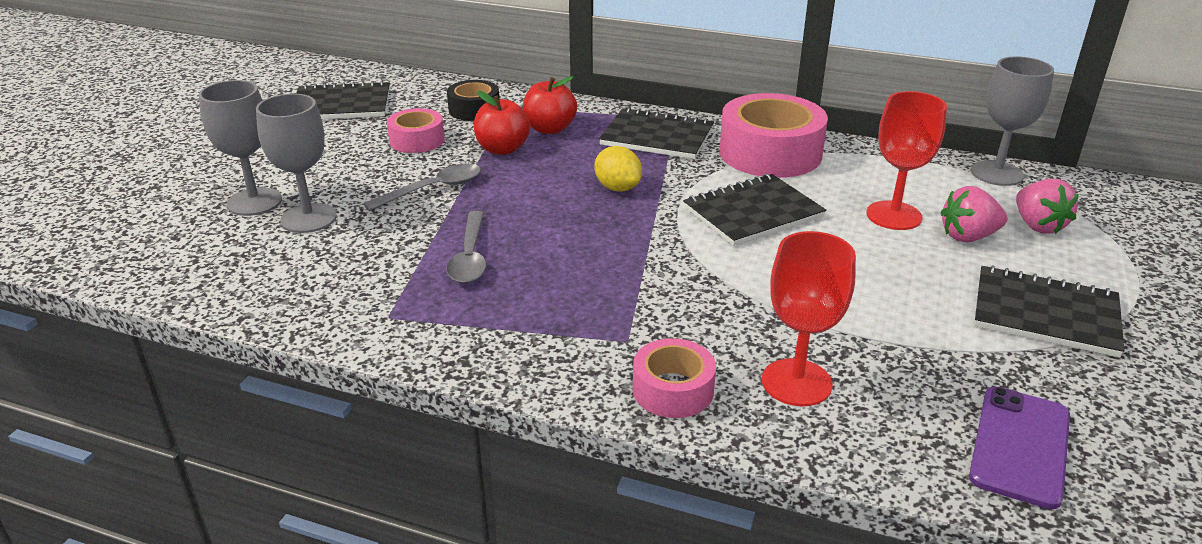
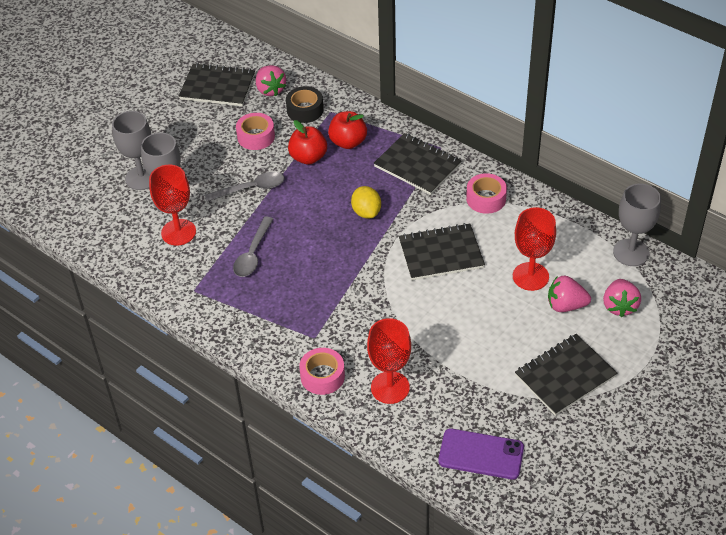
camera: 20 degrees right, 15 degrees up
pink tape [719,93,828,178] -> pink tape [466,173,507,214], size x0.55
purple phone [969,387,1070,509] -> purple phone turned 60 degrees clockwise [438,429,524,480]
black notebook [974,265,1125,357] -> black notebook turned 75 degrees counterclockwise [515,334,618,416]
none -> red goblet [149,165,196,246]
none -> pink strawberry [256,65,286,96]

